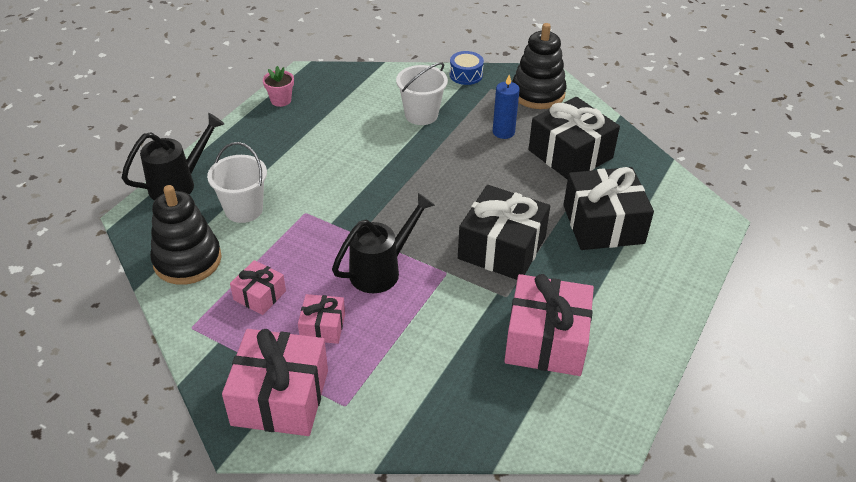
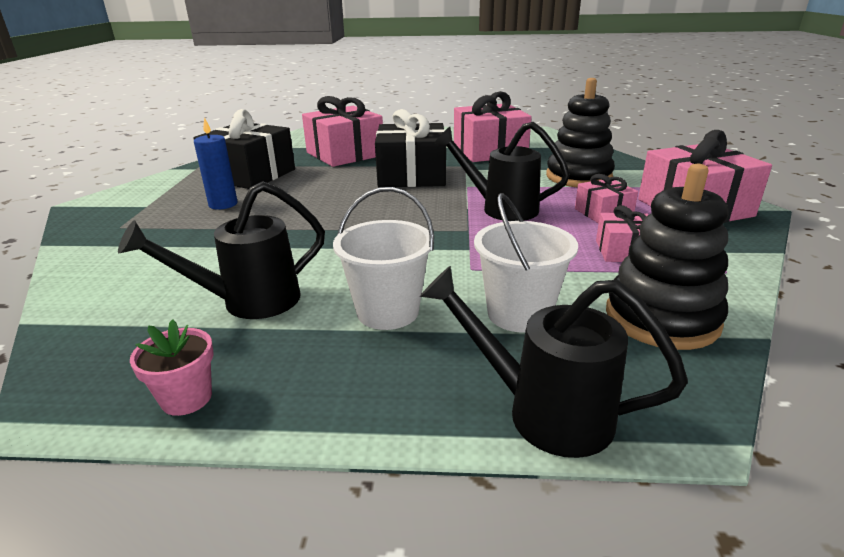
camera: 115 degrees left, 15 degrees down
white bucket [396,62,448,125] -> white bucket moved to [333,187,434,330]
blue drum [450,51,484,85] -> none
black stacking toy [512,23,567,109] -> black stacking toy moved to [546,78,615,187]
black gift [563,167,654,250] -> pink gift [302,96,383,167]
none -> black watering can [118,181,325,319]

